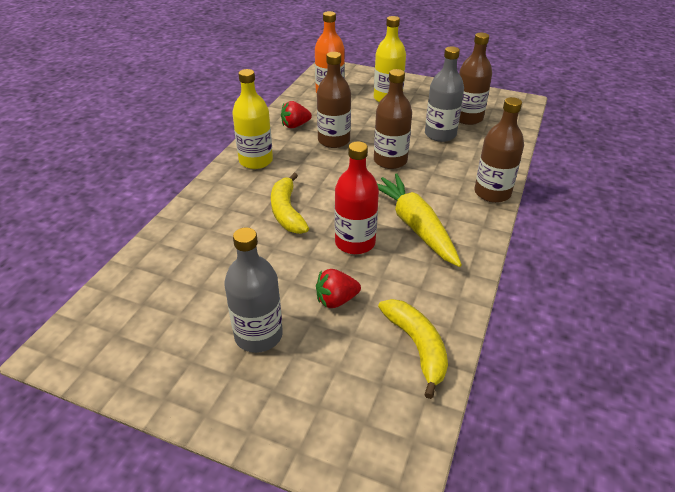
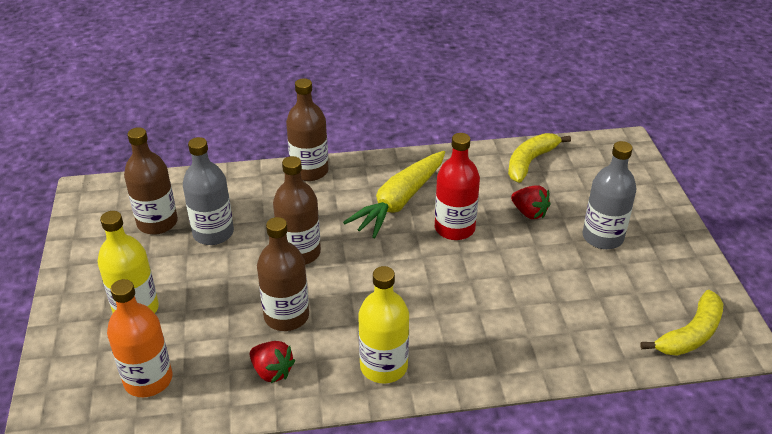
camera: 120 degrees left, 0 degrees up
yellow banana [271,173,309,234] -> yellow banana moved to [640,290,723,356]

